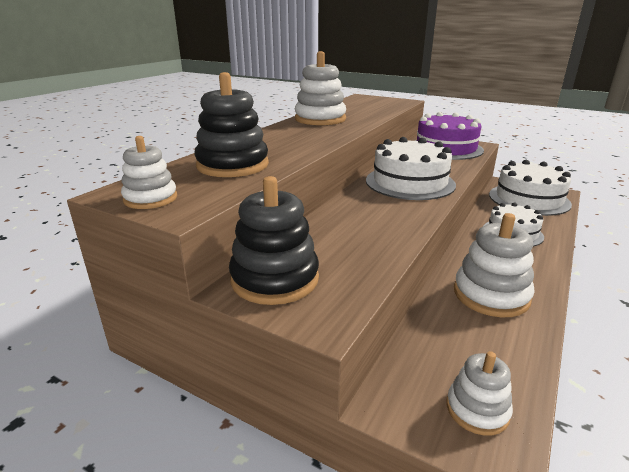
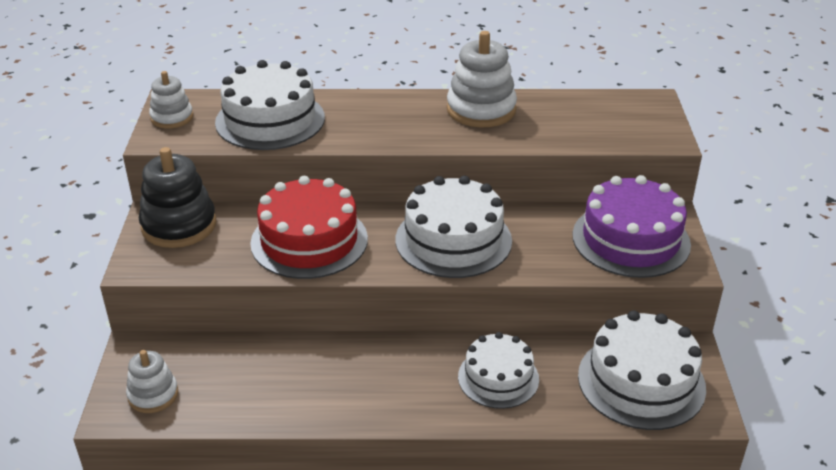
camera: 60 degrees right, 10 degrees up
black stacking toy [194,72,269,177] -> white cake [215,60,325,150]
white stacking toy [454,213,535,317] -> none
none -> red cake [250,176,368,279]

